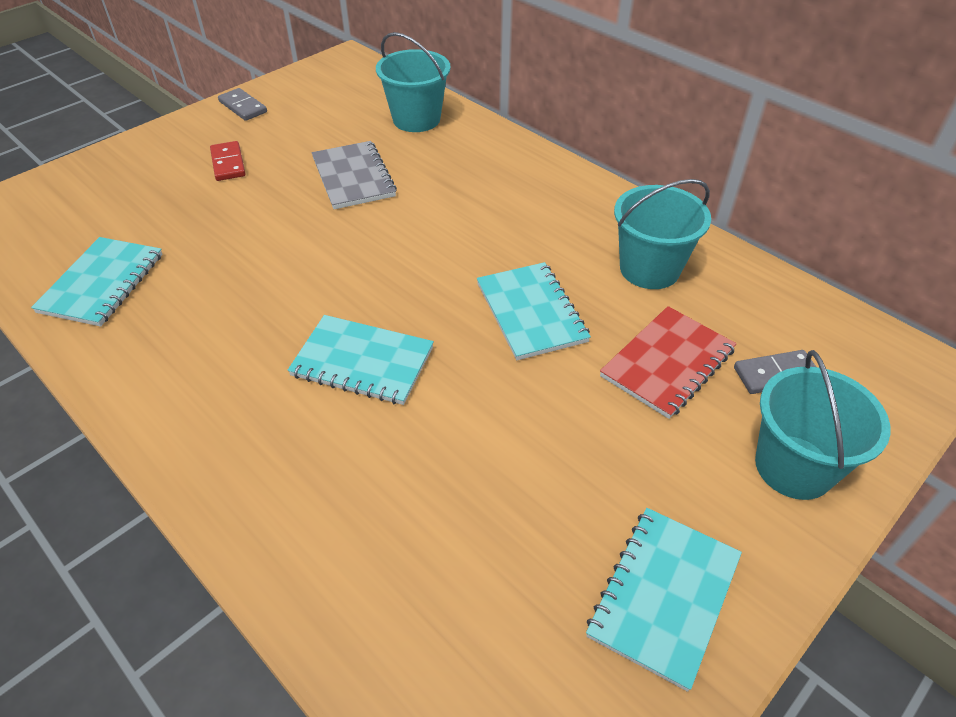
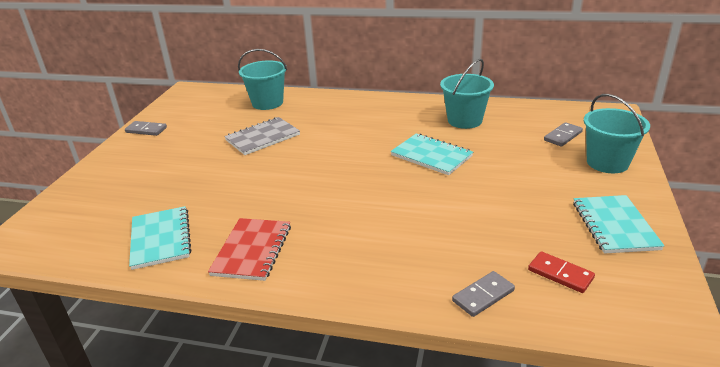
camera: 30 degrees left, 15 degrees down
red domino [210,141,245,181] -> red domino moved to [528,251,595,293]
turquoise notebook [287,315,434,405] -> none
grey notebook [312,141,397,209] -> grey notebook turned 75 degrees counterclockwise [224,117,300,155]
red notebook [600,306,737,419] -> red notebook moved to [208,218,291,281]
none -> grey domino [452,271,515,317]

